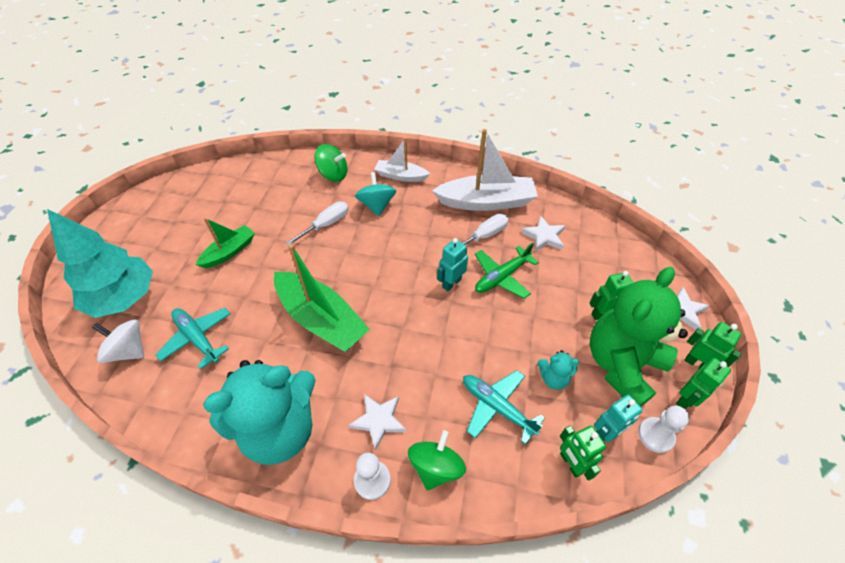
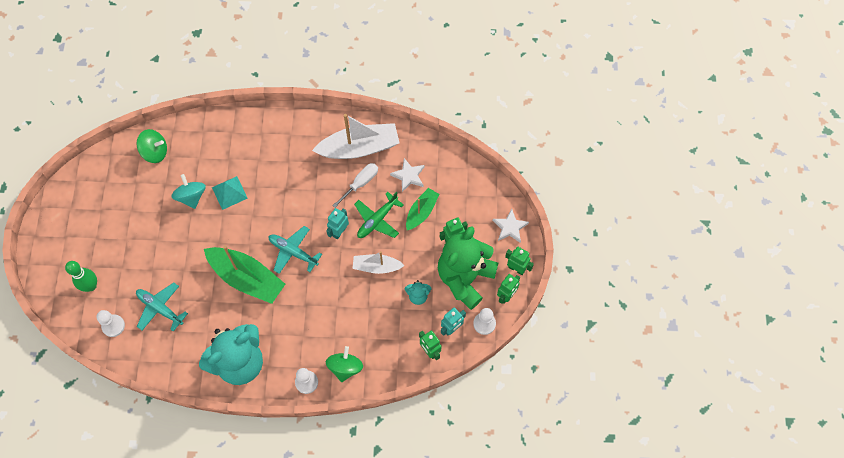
camera: 10 degrees left, 15 degrees up
turquoise tree [47,209,153,318] -> green bowling pin [65,261,97,292]
white spinning top [92,319,144,363] -> white pawn [97,310,125,337]
green boat [196,218,255,268] -> green boat moved to [406,188,440,230]
white screwdriver [286,201,349,246] -> turquoise pyramid [212,176,248,210]
green spinning top [314,144,348,182] -> green spinning top moved to [137,129,167,163]
white star [349,394,406,451] -> none
turquoise spinning top [355,172,396,216] -> turquoise spinning top moved to [171,174,206,209]
white boat [374,138,430,182] -> white boat moved to [353,251,405,274]
turquoise plane [463,370,545,445] -> turquoise plane moved to [269,226,322,274]

